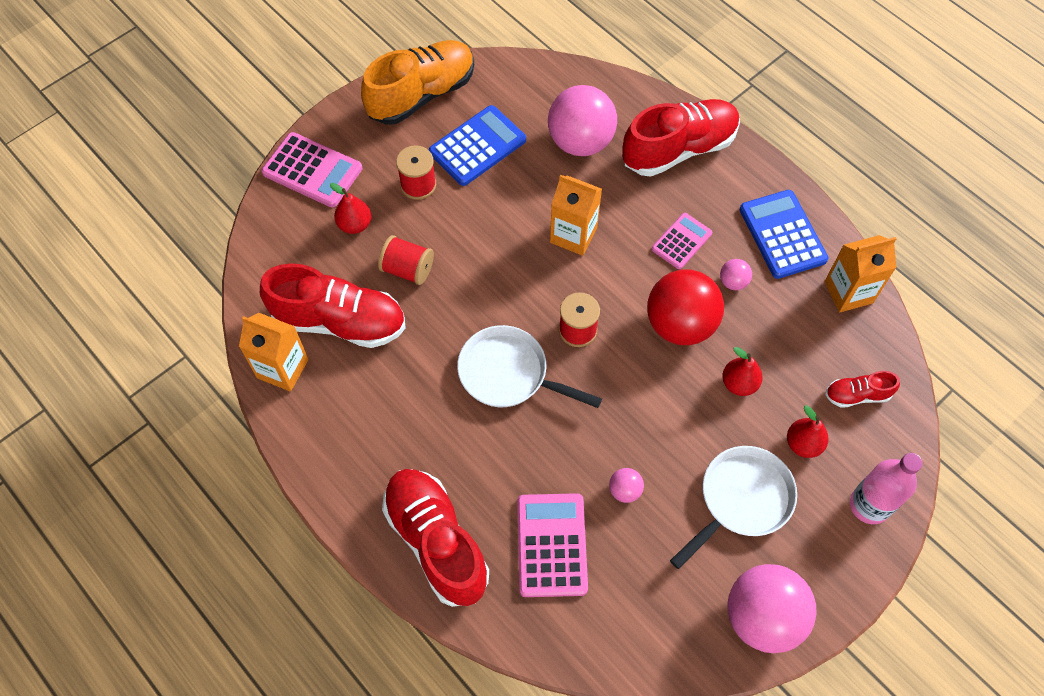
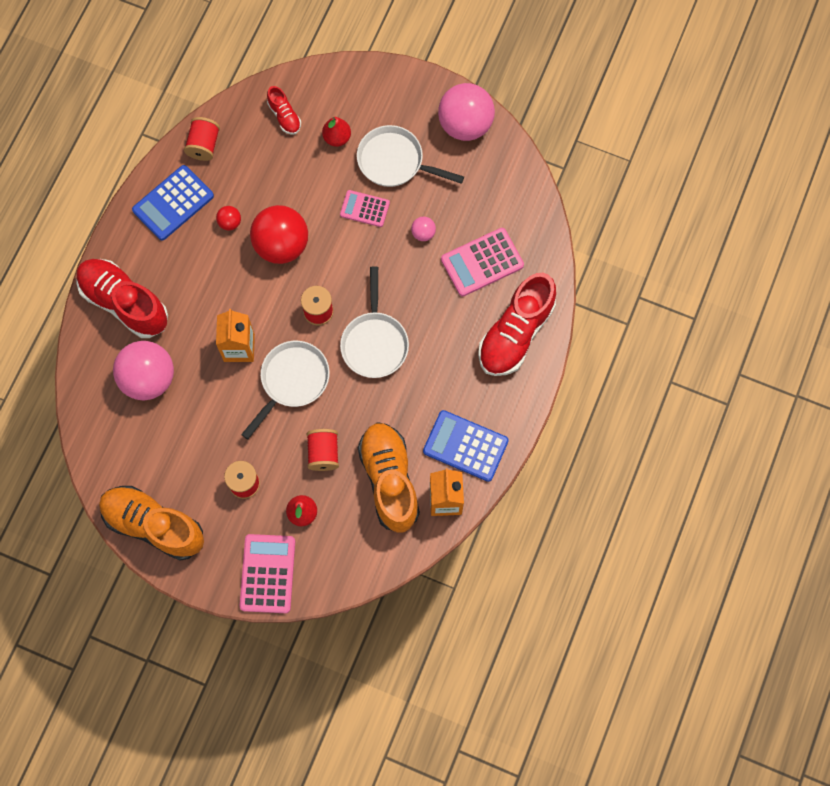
camera: 115 degrees left, 10 degrees up
red shoe [260,263,406,348] -> orange shoe [358,422,420,533]
blue calculator [429,105,526,186] -> blue calculator moved to [423,410,509,482]
pink calculator [652,213,712,269] -> pink calculator moved to [340,190,390,227]
pink ball [720,259,752,290] -> red ball [216,206,241,231]
red pear [722,347,763,396] -> none
orange carton [824,235,896,312] -> red spool [184,117,220,161]
pink bottle [850,453,922,524] -> none
none -> white pan [241,341,330,439]

